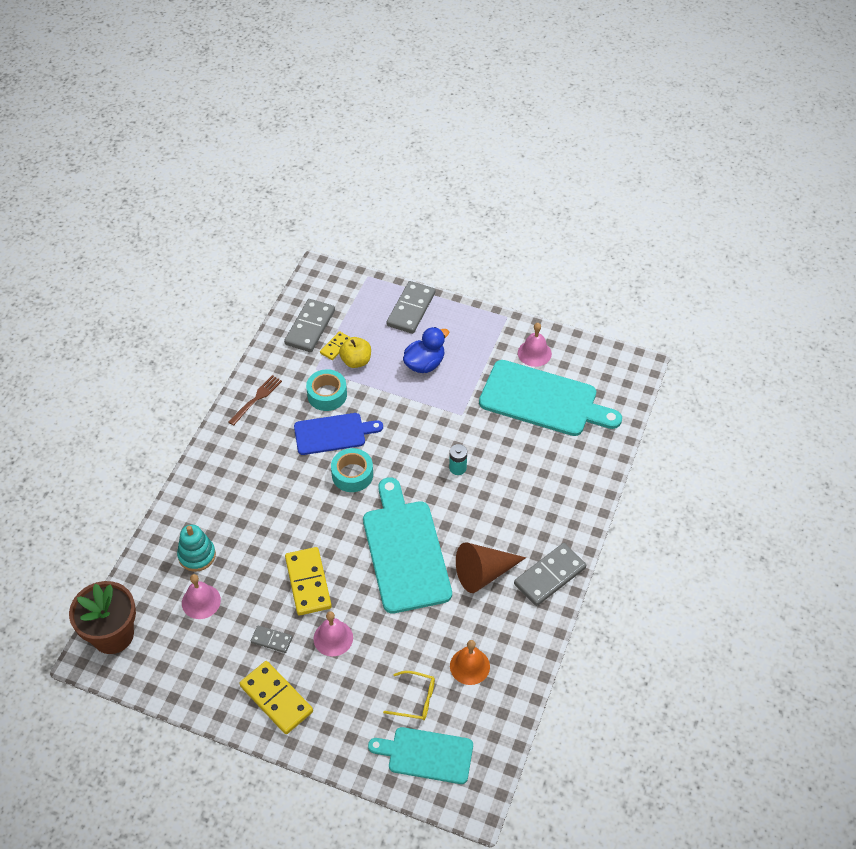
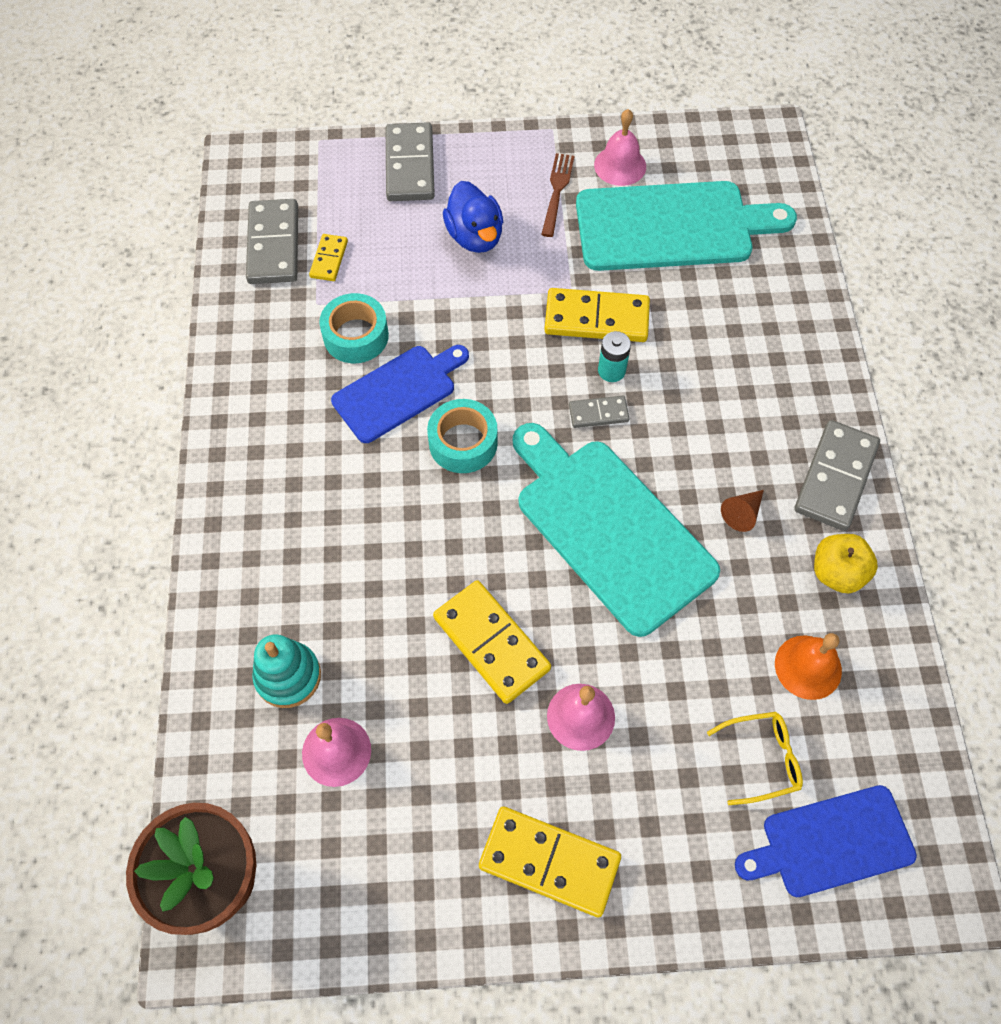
camera: 25 degrees left, 10 degrees up
brown fork [228,375,282,426] -> brown fork moved to [541,153,574,237]
grey domino [251,625,292,653] -> grey domino moved to [569,396,630,428]
yellow apple [339,337,371,368] -> yellow apple moved to [814,534,878,594]
turquoise cutting board [368,727,473,784] -> blue cutting board [735,785,917,897]
blue duck [403,327,449,373] -> blue duck turned 135 degrees clockwise [443,181,503,253]
brown cone [456,542,526,593] -> brown cone [721,490,764,532], size x0.47
none -> yellow domino [545,288,650,342]

